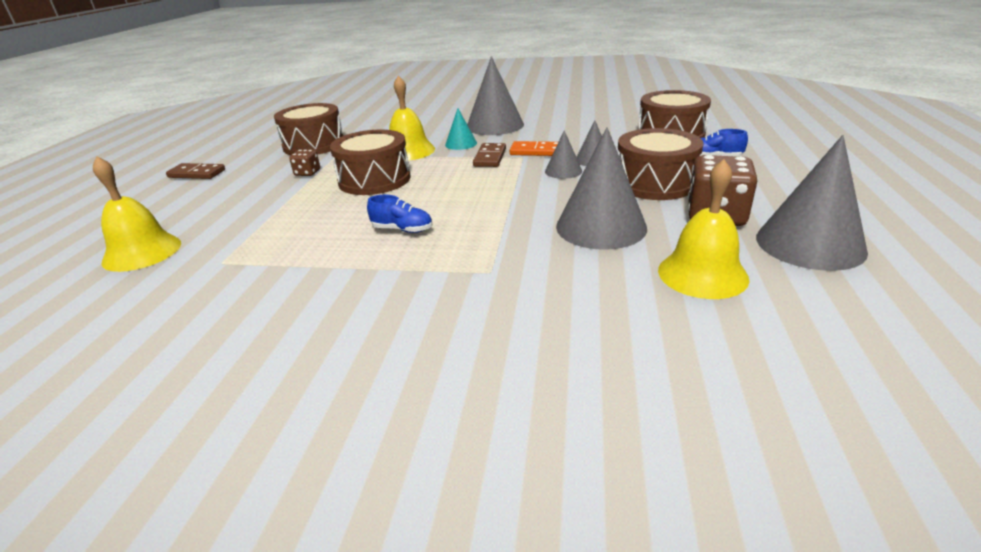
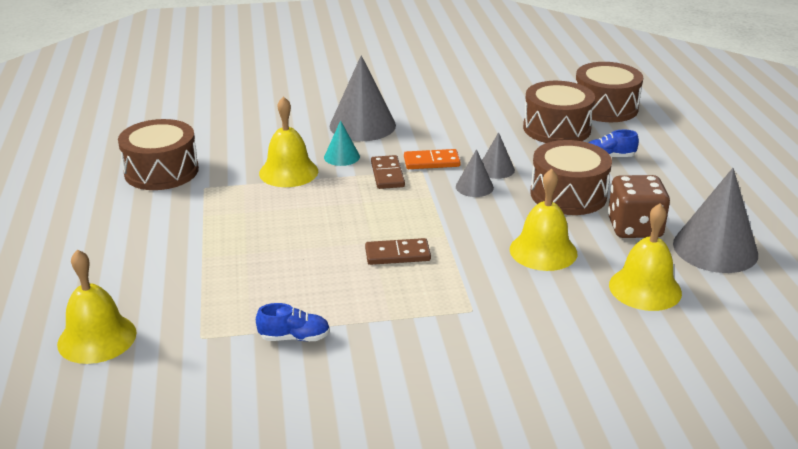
camera: 20 degrees left, 0 degrees up
brown domino [166,163,225,179] -> brown domino moved to [365,238,431,265]
brown dice [289,150,320,176] -> none
brown drum [330,130,411,195] -> brown drum moved to [576,62,643,122]
blue shoe [367,195,432,233] -> blue shoe moved to [256,303,330,341]
grey cone [556,127,647,250] -> yellow bell [510,169,577,271]

